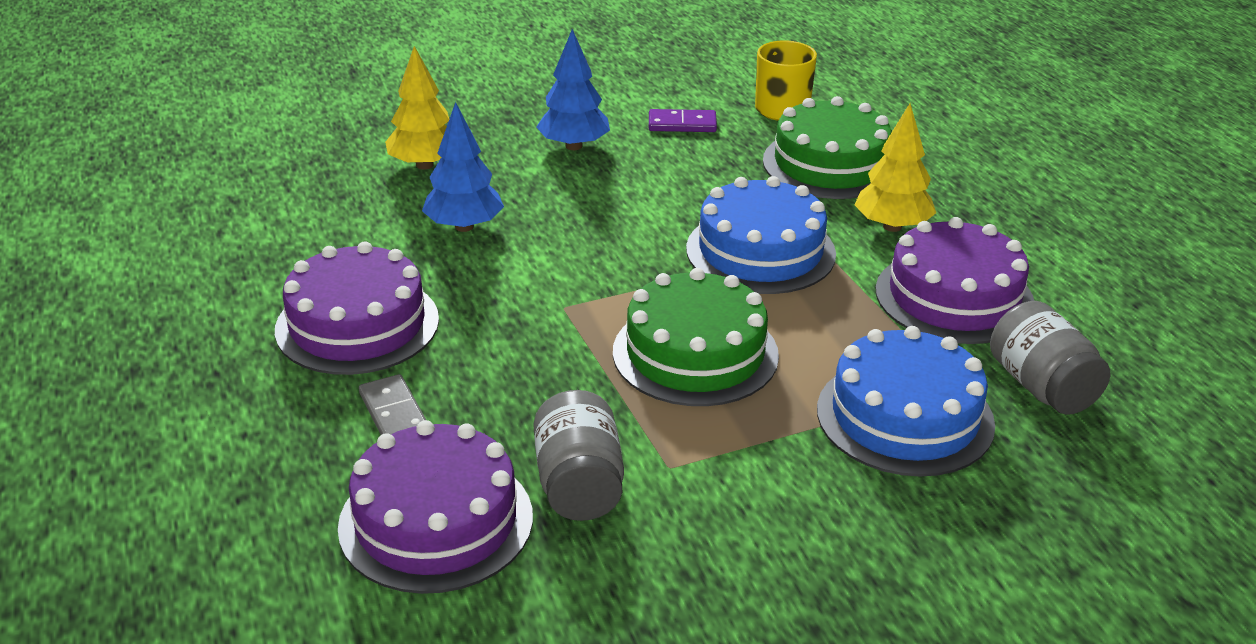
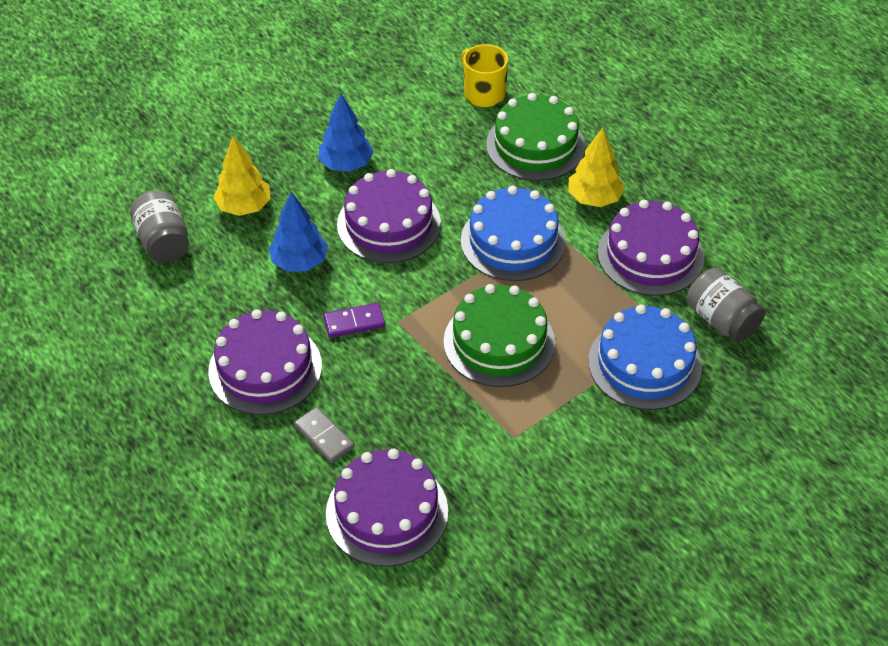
camera: 15 degrees left, 15 degrees up
grey jar [533,390,624,521] -> grey jar moved to [130,190,189,263]
purple domino [649,109,717,132] -> purple domino moved to [323,303,385,338]
none -> purple cake [337,169,441,263]

